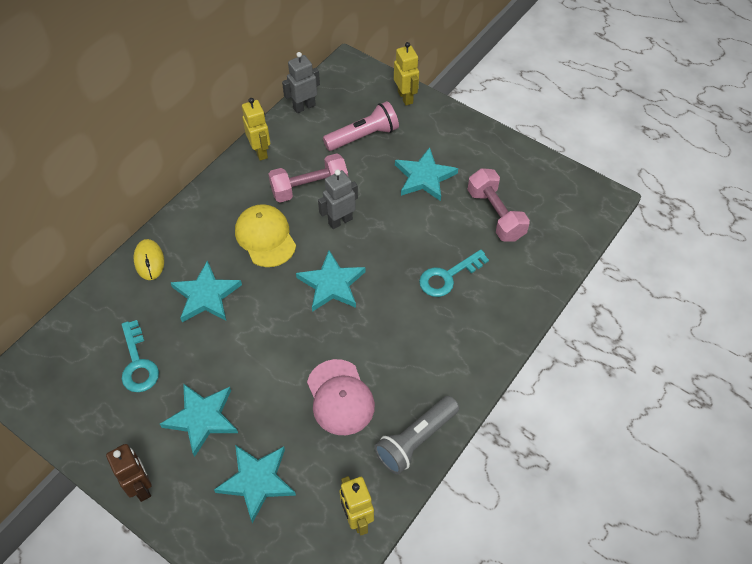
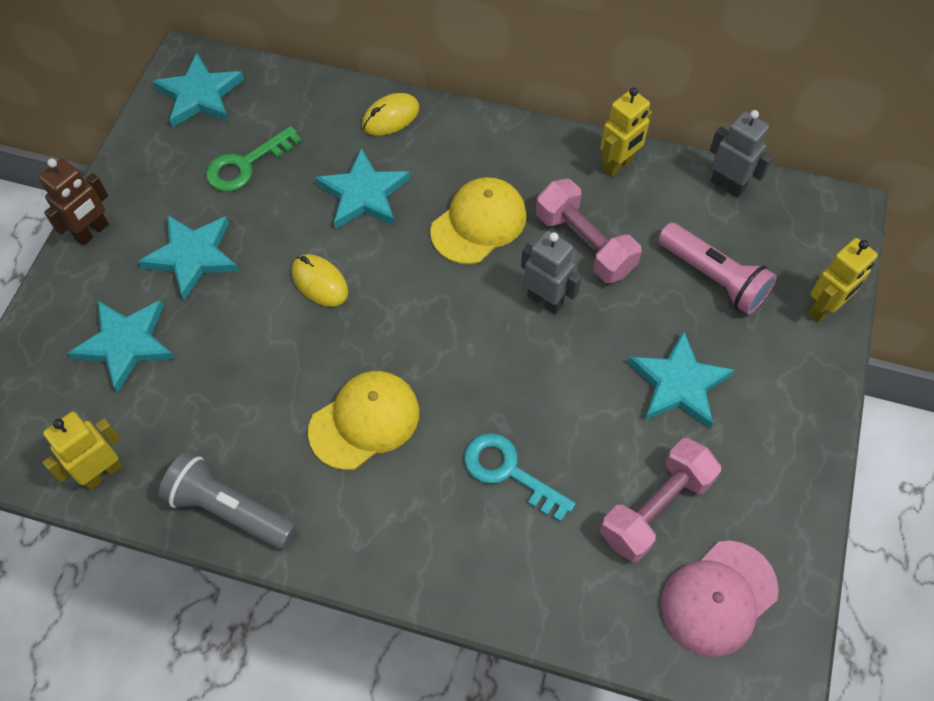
camera: 70 degrees right, 5 degrees up
turquoise key [122,320,159,392] -> green key [206,126,301,192]
turquoise star [296,250,366,312] -> turquoise star moved to [152,53,244,128]
pink cap [307,359,375,435] -> pink cap moved to [661,541,779,657]
none -> yellow mouse [292,254,348,307]
none -> yellow cap [308,371,419,470]

